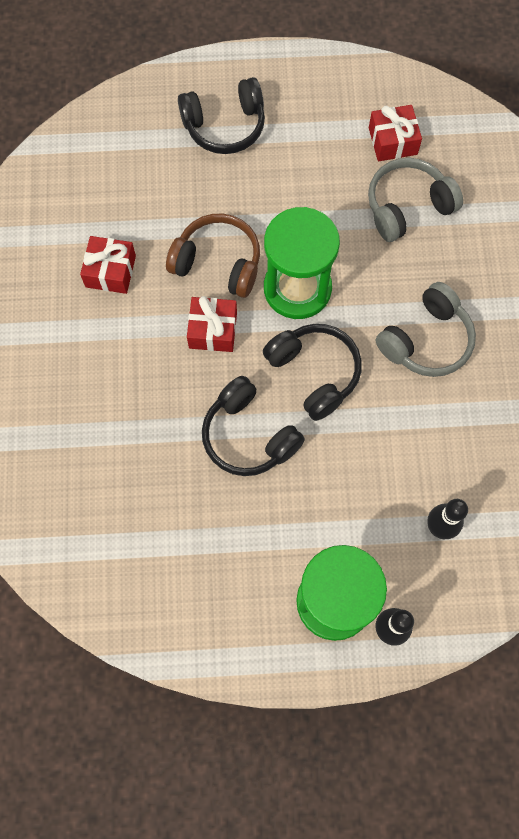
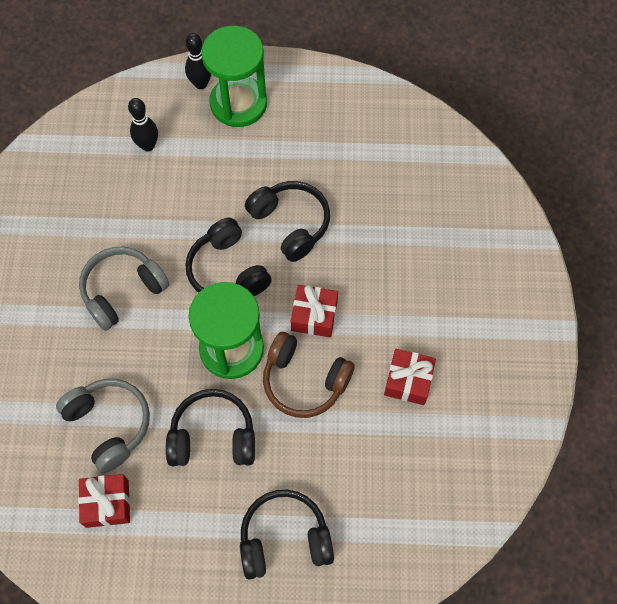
camera: 175 degrees left, 5 degrees down
grey headphones [368,158,463,242] -> grey headphones turned 105 degrees counterclockwise [56,379,150,473]
none -> black headphones [166,389,255,466]

